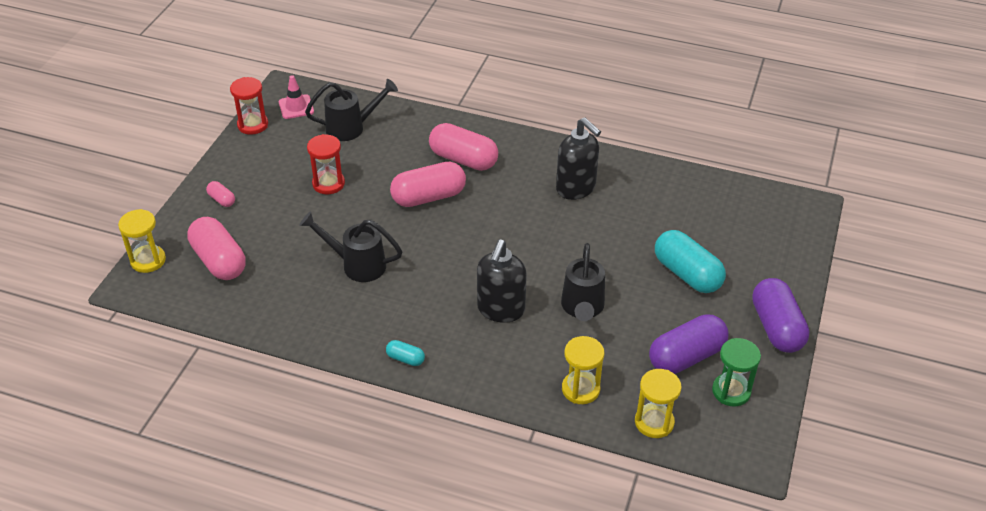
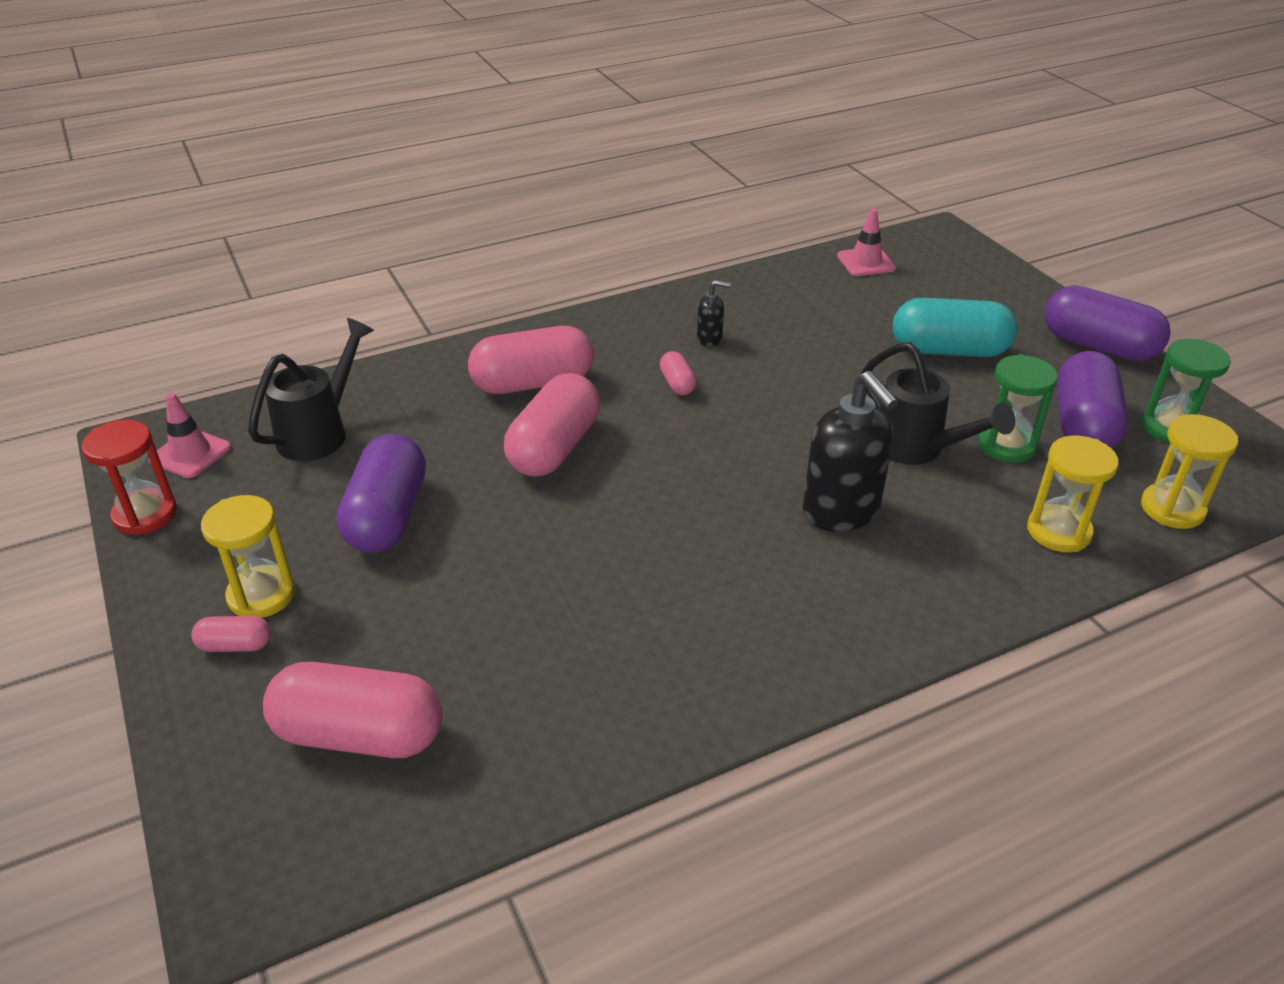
camera: 45 degrees left, 5 degrees down
yellow hourglass [118,209,166,273] -> yellow hourglass moved to [201,495,296,618]
black watering can [299,211,402,282] -> none
red hourglass [307,134,345,194] -> purple capsule [337,433,426,553]
turquoise capsule [386,340,425,366] -> none
black soap dispenser [556,118,601,200] -> black soap dispenser [697,280,731,347], size x0.47
none -> pink capsule [660,351,697,395]
none -> pink traffic cone [837,209,896,276]
none -> green hourglass [978,354,1058,463]

